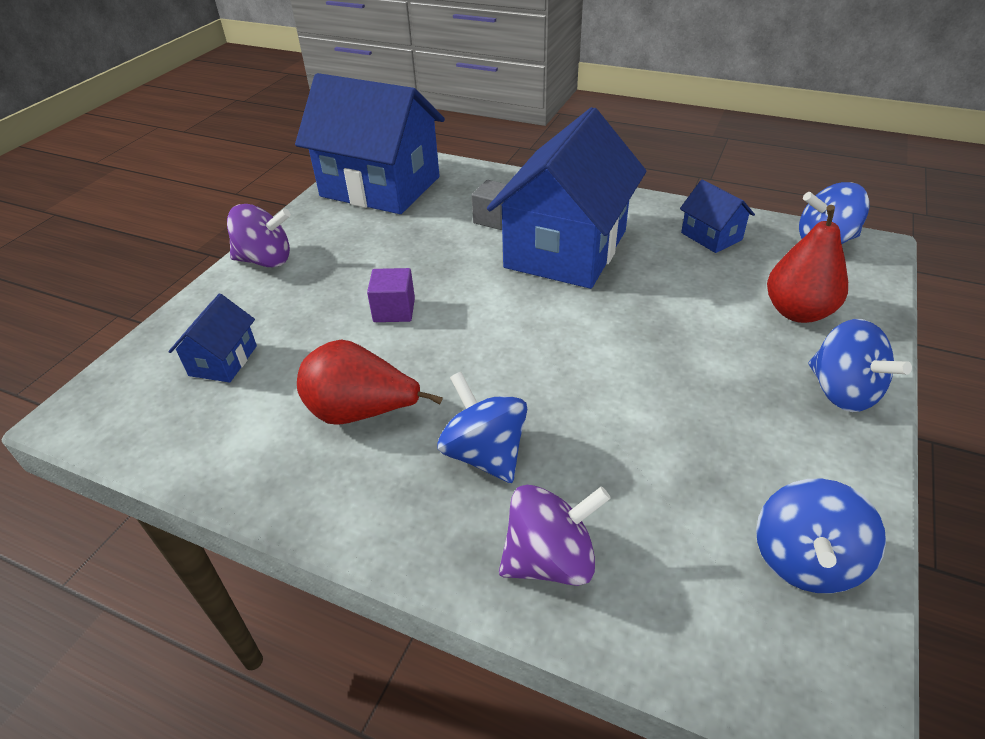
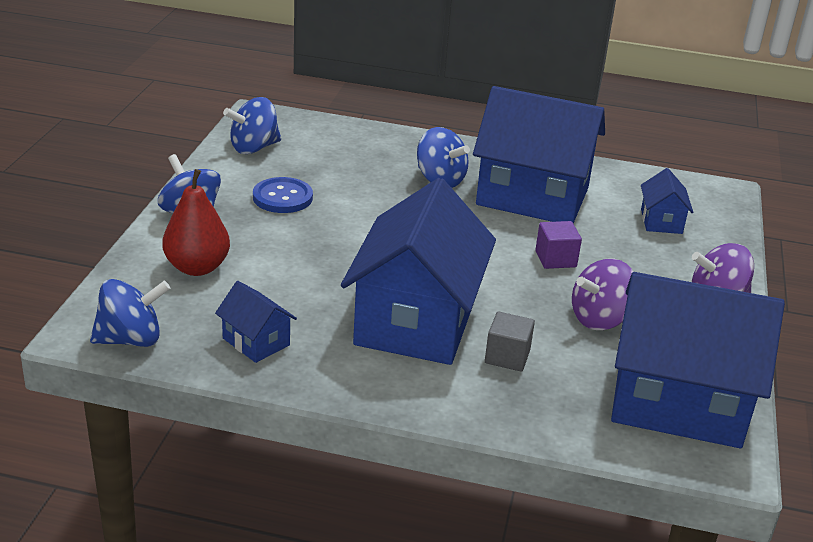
camera: 165 degrees right, 10 degrees down
red pear [297,340,443,425] -> blue house [473,86,605,224]
purple spinning top [499,485,611,586] -> purple spinning top moved to [572,259,633,330]
blue spinning top [756,479,886,594] -> blue spinning top turned 135 degrees counterclockwise [223,97,281,154]
none -> blue button [253,177,313,213]

